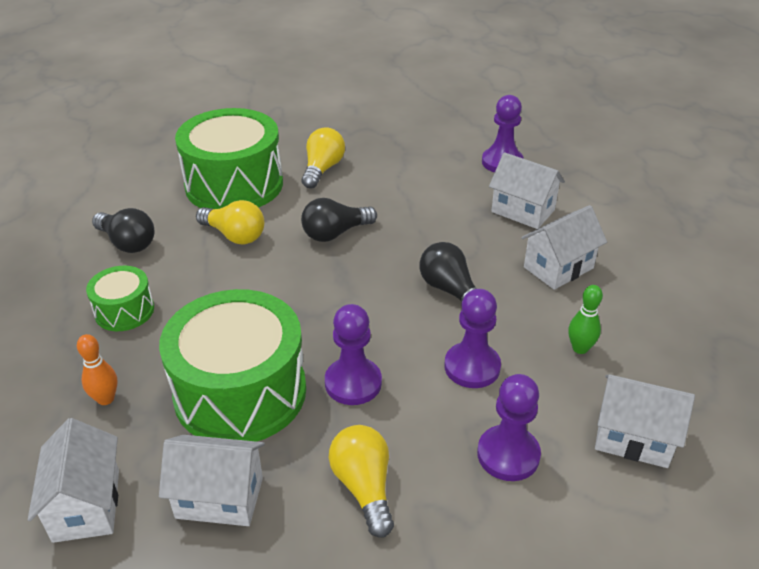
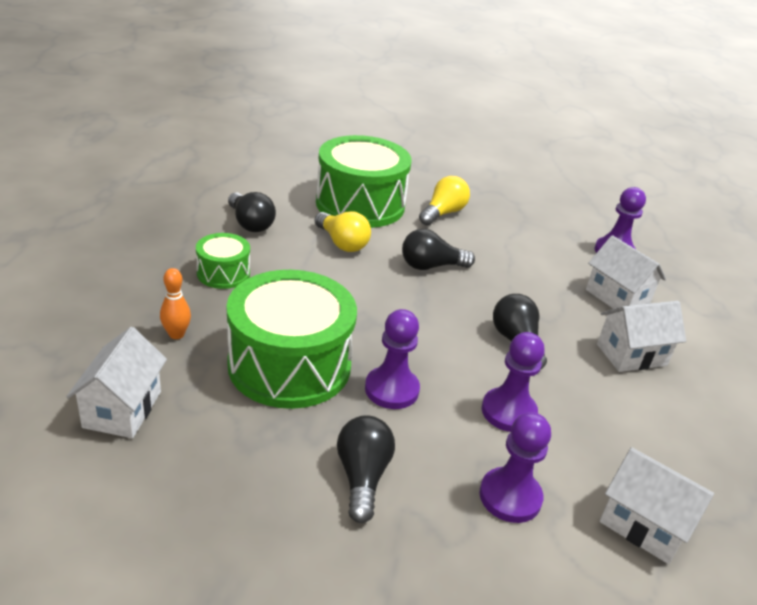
camera: 15 degrees right, 5 degrees down
white house [159,435,265,526] -> none
yellow light bulb [329,425,394,537] -> black light bulb [337,415,395,523]
green bowling pin [568,285,603,354] -> none

